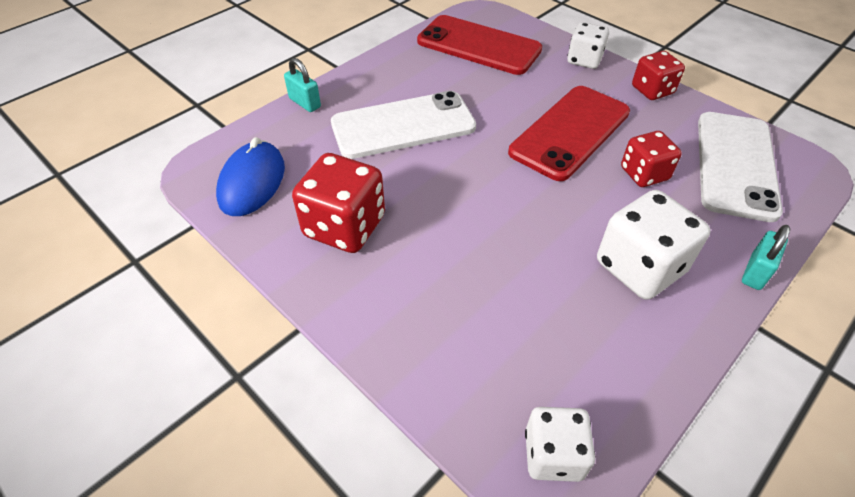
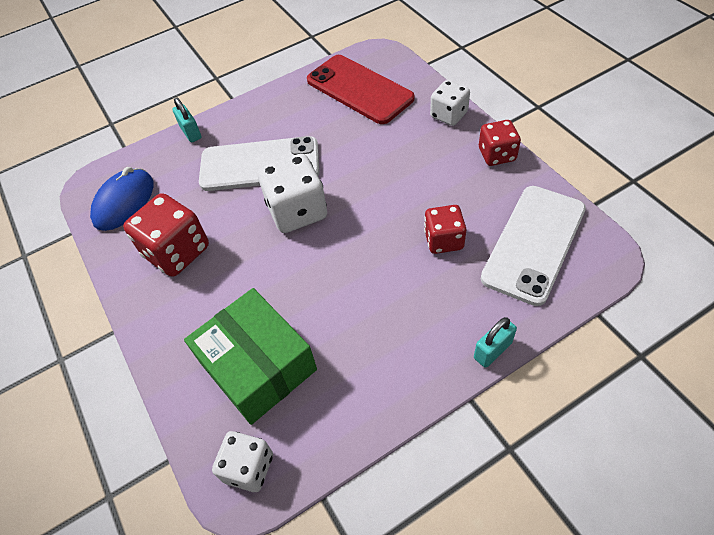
camera: 20 degrees right, 5 degrees up
red phone [508,86,630,181] -> none
white dice [597,190,711,300] -> white dice moved to [258,154,327,233]
none -> green box [184,288,317,425]

